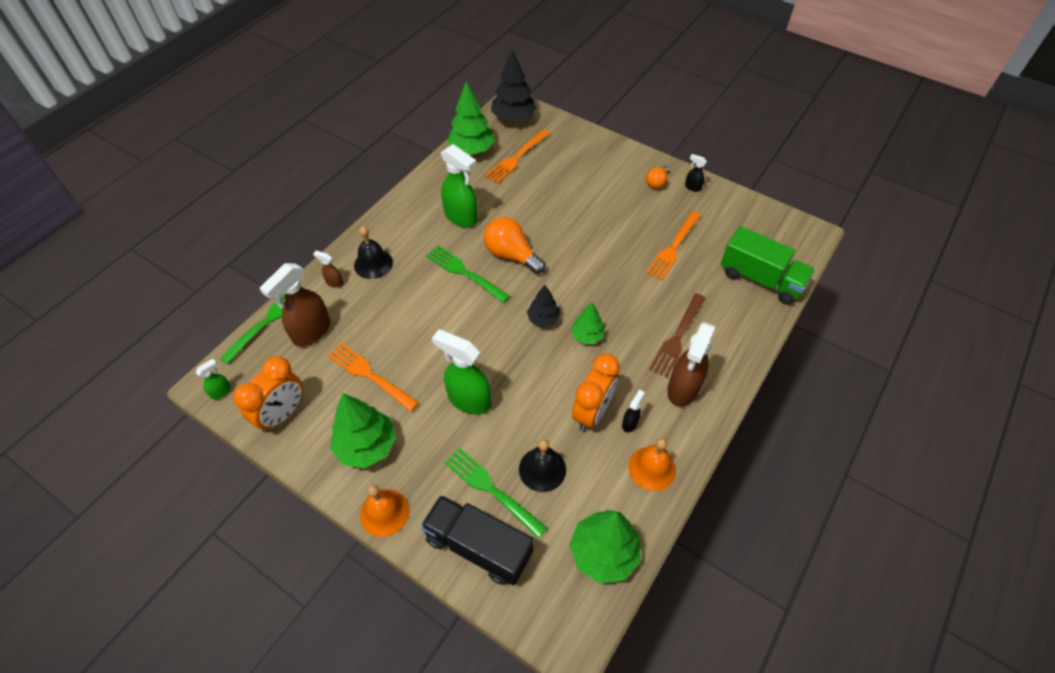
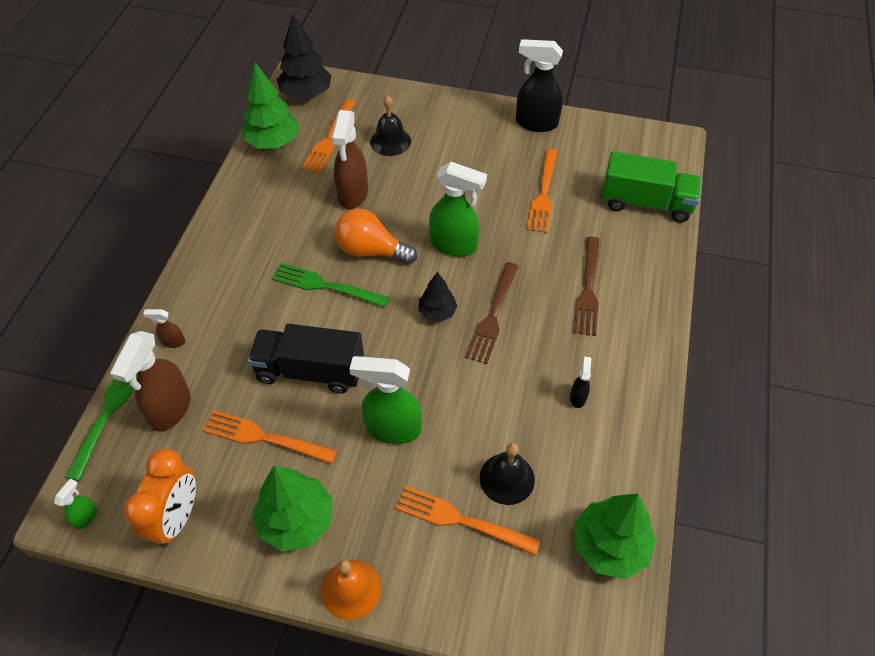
camera: 20 degrees left, 0 degrees up
black bell [354,226,393,279] -> black bell moved to [370,95,411,156]
black truck [420,495,533,585] -> black truck moved to [248,324,364,393]
green spray bottle [441,144,478,228] -> green spray bottle moved to [429,162,487,257]
green fork [444,448,547,538] -> orange fork [396,486,540,555]
green tree [571,302,605,344] -> brown fork [465,262,519,364]
orange clock [572,354,620,431] -> none
orange bell [628,438,676,491] -> none
orange light bulb [646,165,670,189] -> none
brown spray bottle [667,322,716,407] -> brown spray bottle moved to [331,110,368,209]
black spray bottle [685,154,707,192] -> black spray bottle [516,39,563,132], size x2.16

